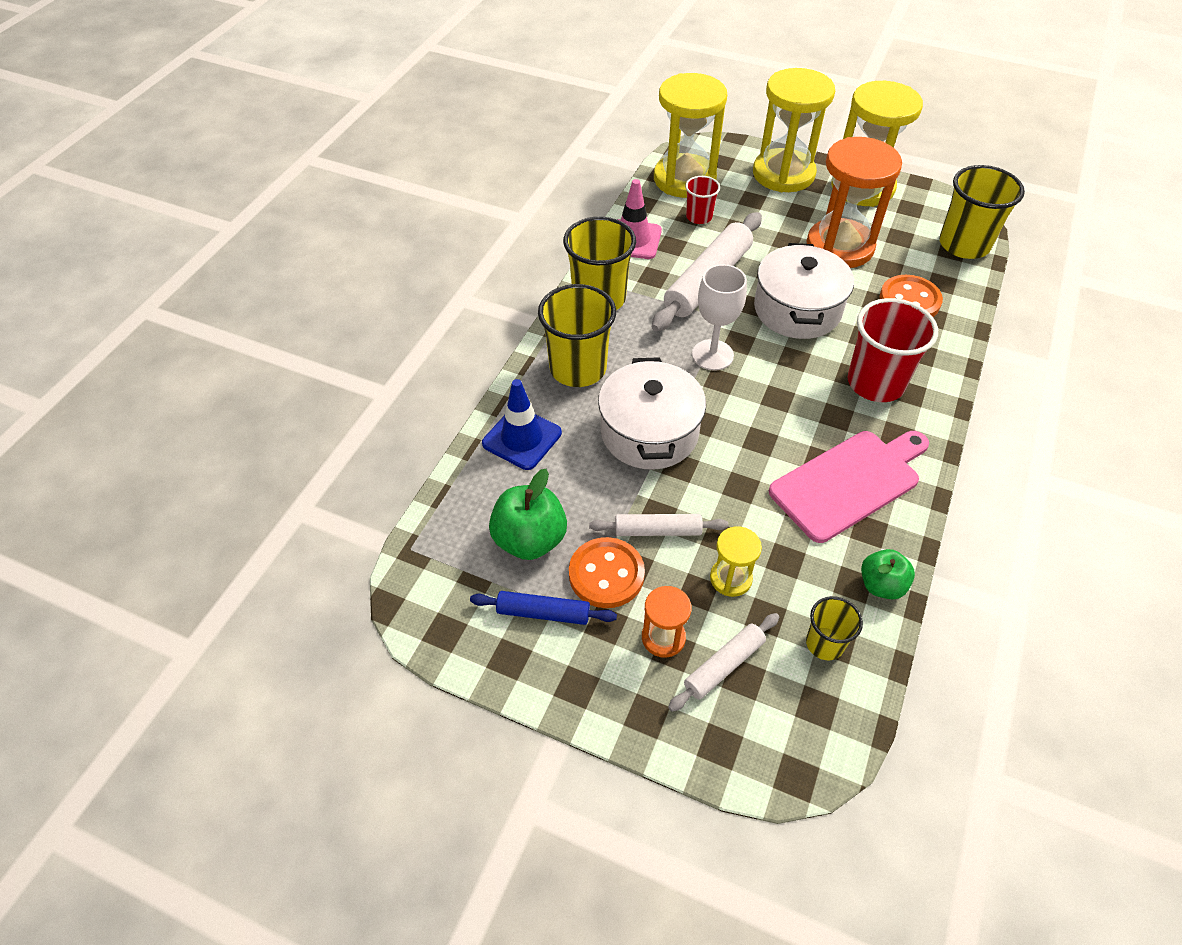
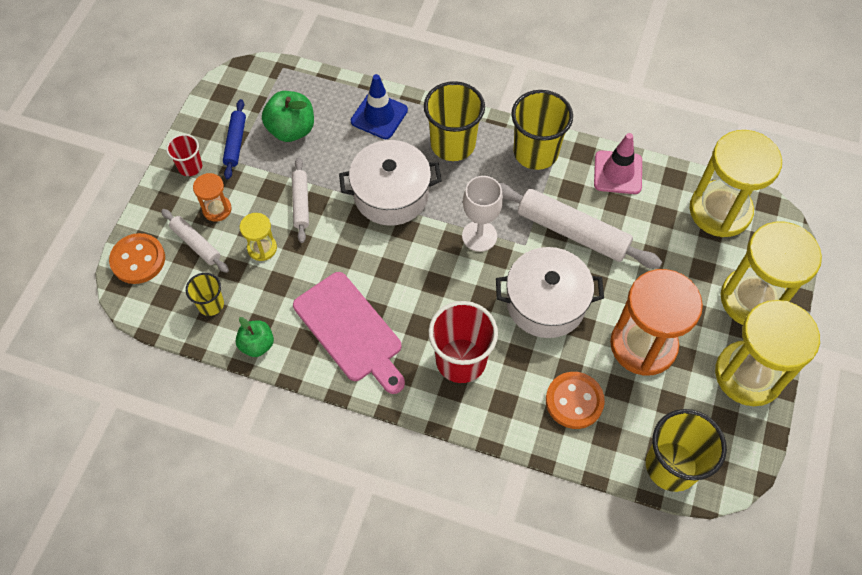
camera: 85 degrees right, 10 degrees up
orange button [569,537,645,608] -> orange button moved to [109,233,165,284]
red cup [685,176,720,224] -> red cup moved to [166,134,202,176]

